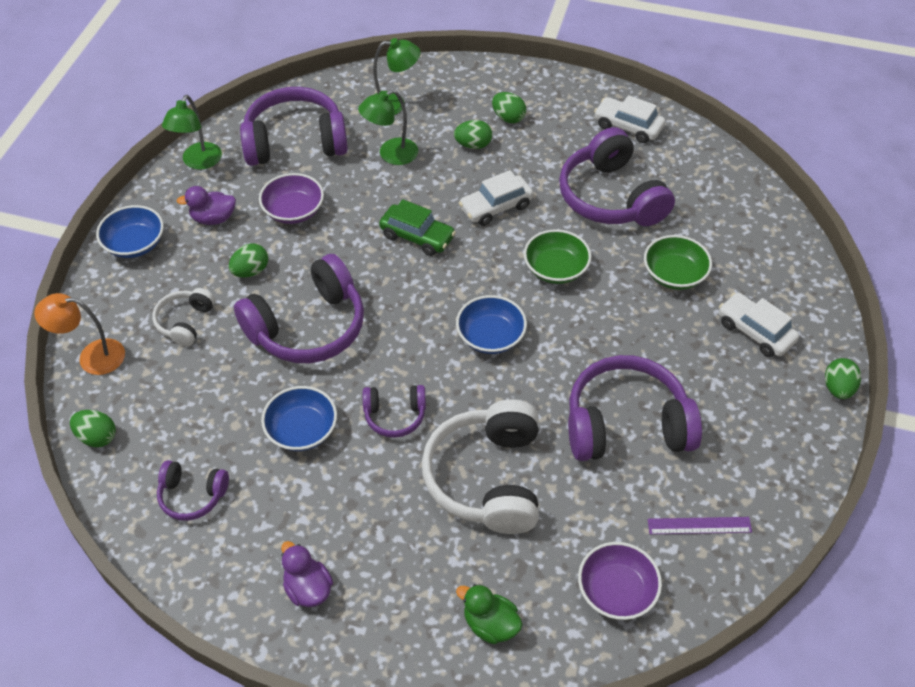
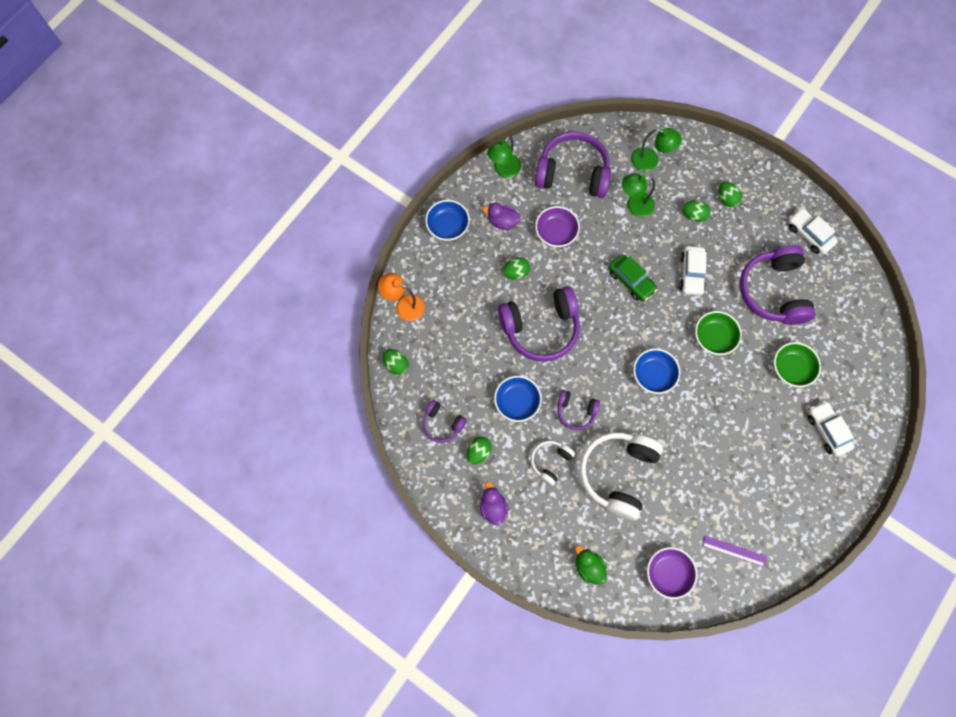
camera: 20 degrees right, 20 degrees up
white headphones [152,288,215,347] -> white headphones moved to [531,441,575,486]
white car [459,170,533,226] -> white car turned 75 degrees counterclockwise [679,246,707,295]
purple headphones [568,355,702,461] -> none
green egg [825,358,861,399] -> green egg moved to [467,437,492,465]

